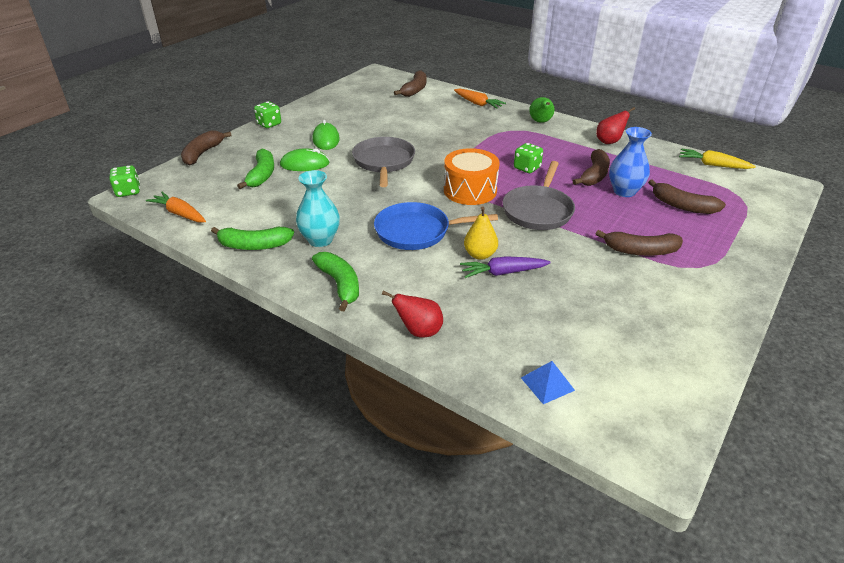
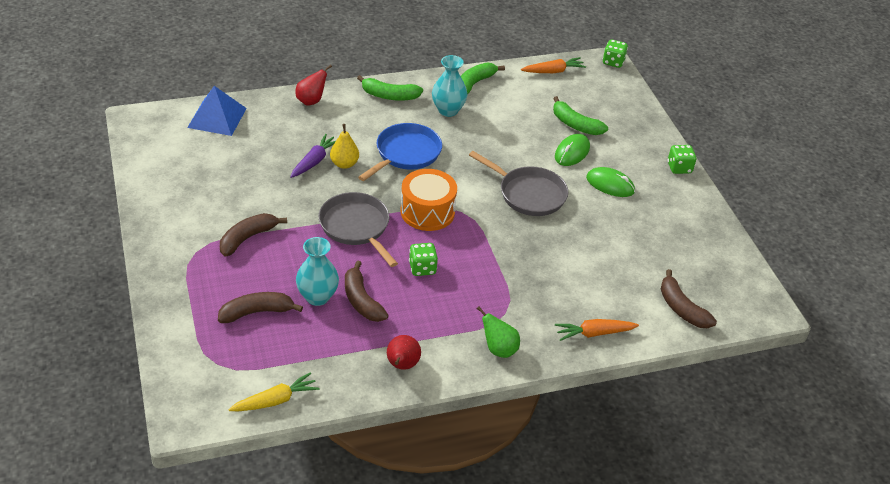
camera: 125 degrees right, 5 degrees up
brown banana [181,130,231,166] -> none
blue pyramid [521,361,575,404] -> blue pyramid [187,86,247,136], size x1.82
blue vase [609,127,652,197] -> turquoise vase [296,237,339,306]

